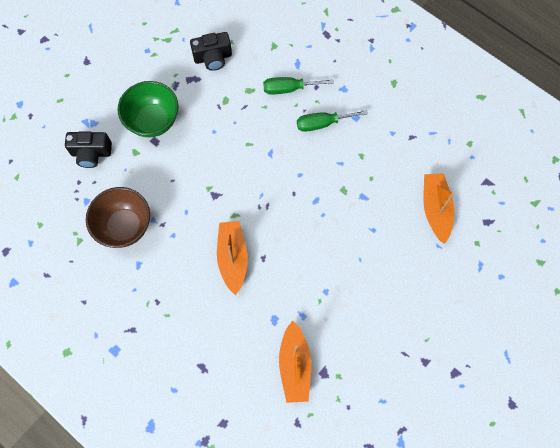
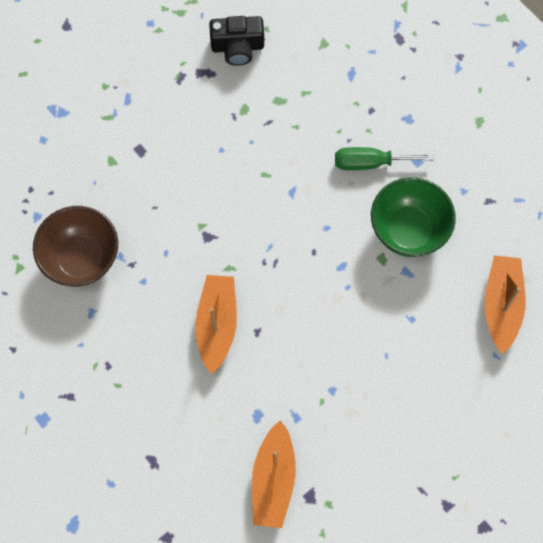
camera: 10 degrees right, 0 degrees up
black camera [65,131,112,168] -> none
green bowl [118,81,179,137] -> green bowl moved to [371,177,456,257]
green screwdriver [263,77,334,94] -> none

